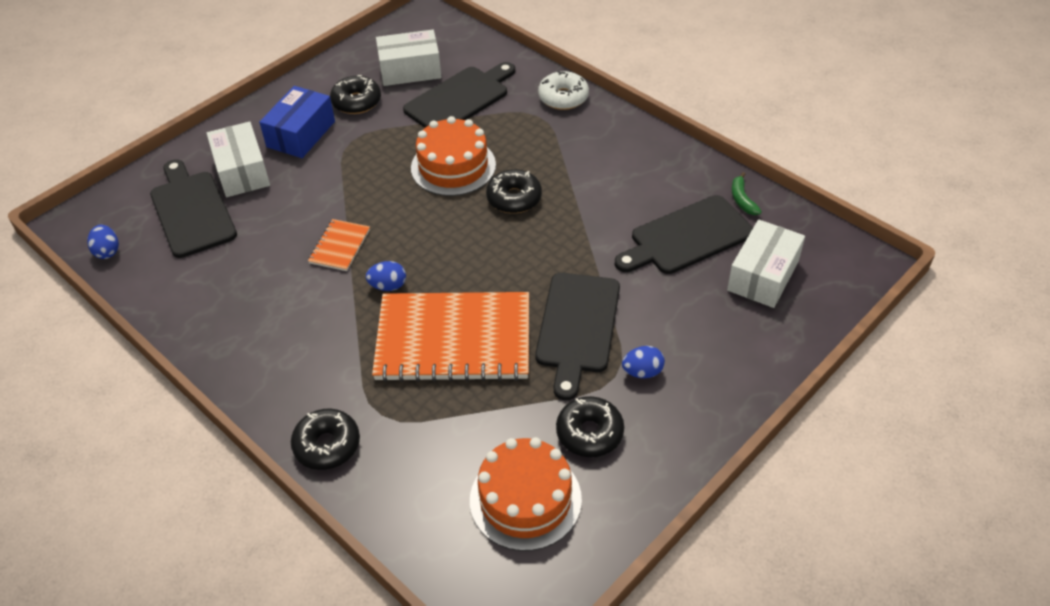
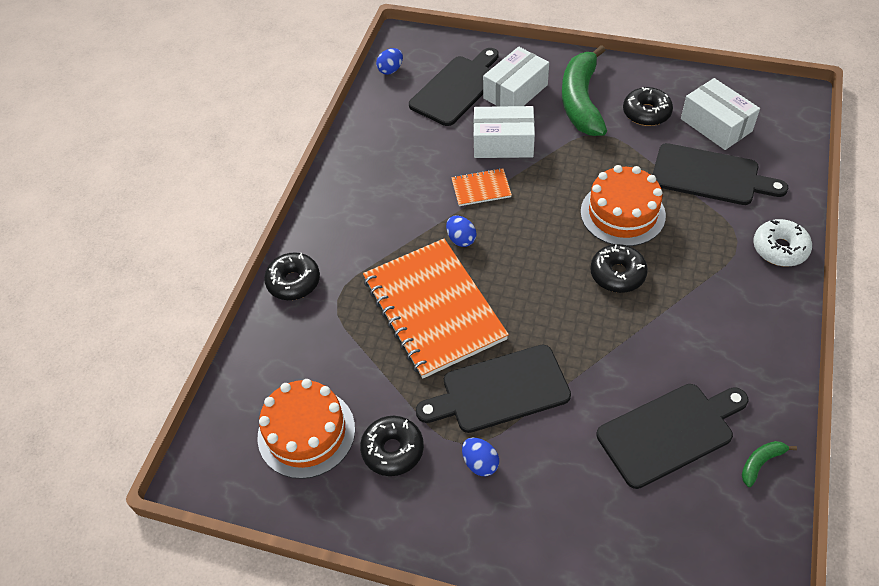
camera: 65 degrees right, 5 degrees up
blue box [259,86,335,158] -> green banana [562,45,607,136]
black cutting board [615,195,753,274] -> black cutting board turned 120 degrees clockwise [597,384,749,489]
white box [727,219,805,308] -> white box moved to [474,106,535,158]

